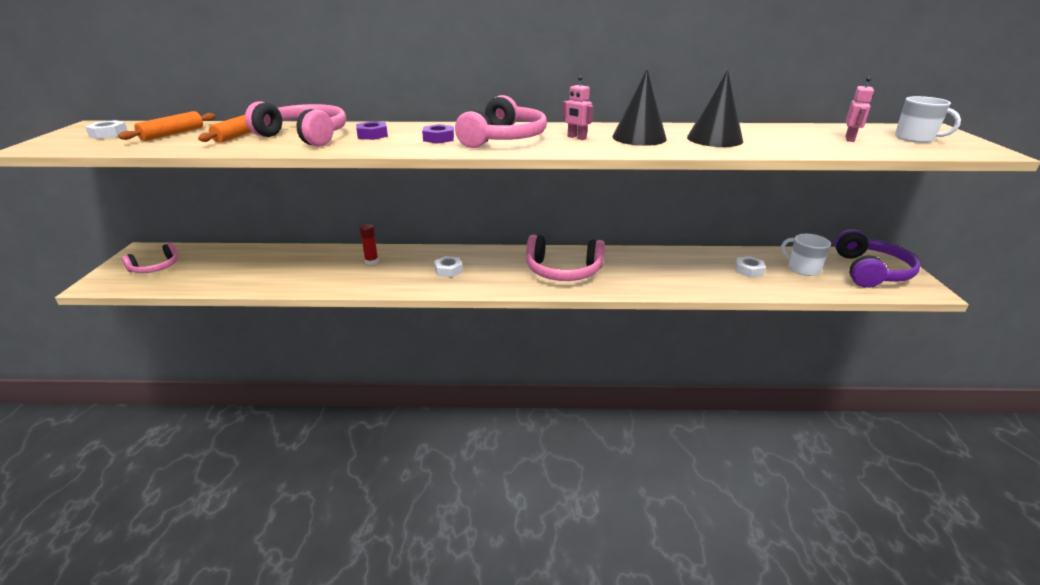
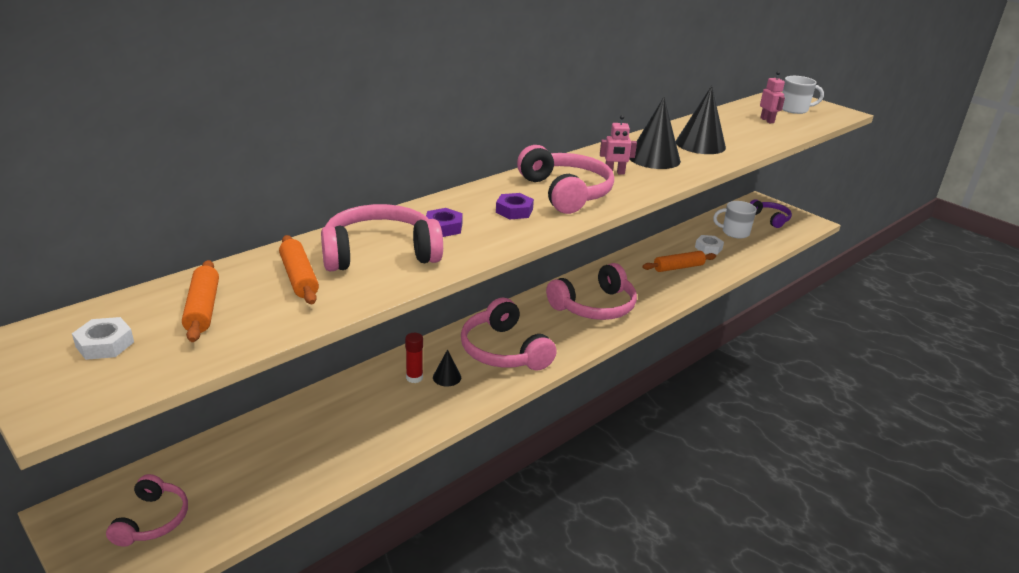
camera: 45 degrees left, 0 degrees up
white nut [434,256,463,277] -> pink headphones [461,298,557,371]
purple headphones [835,229,921,288] -> purple headphones [750,199,792,228], size x0.60
none -> black cone [433,349,461,386]
none -> orange rolling pin [642,251,716,272]

